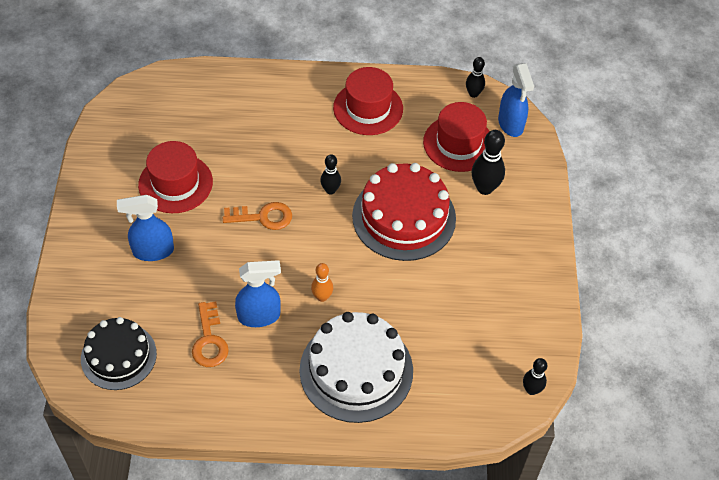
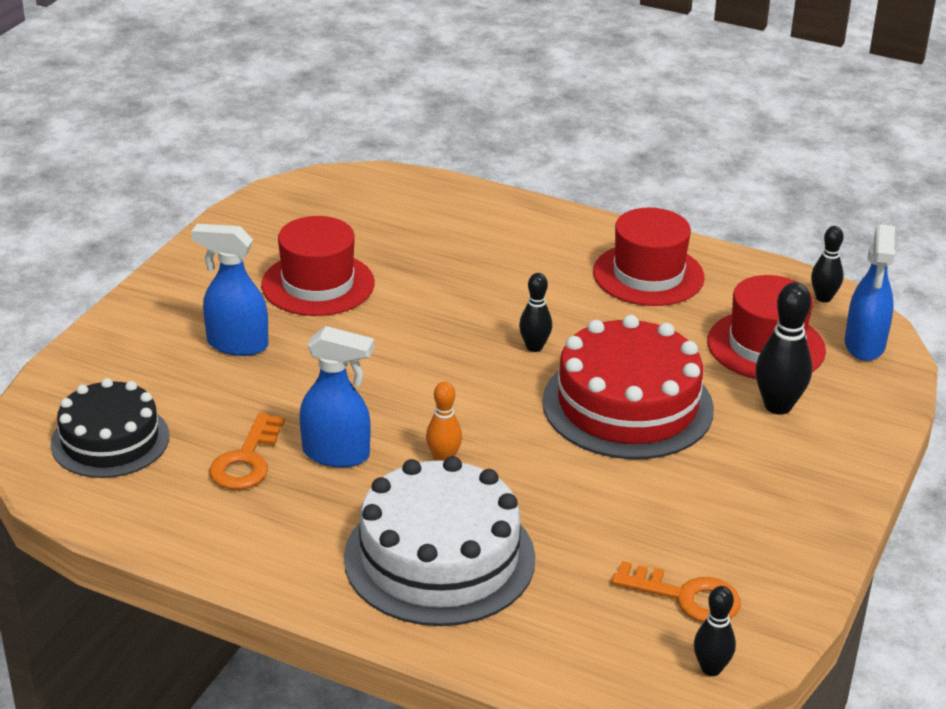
camera: 25 degrees right, 20 degrees down
orange key [223,202,292,230] -> orange key moved to [611,561,741,622]

